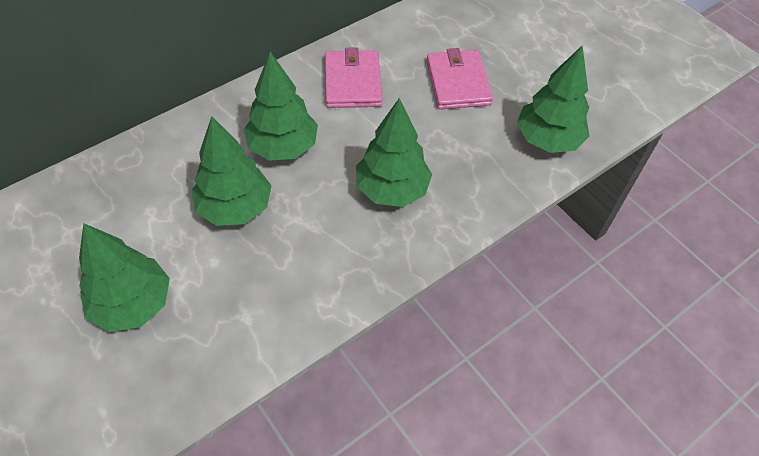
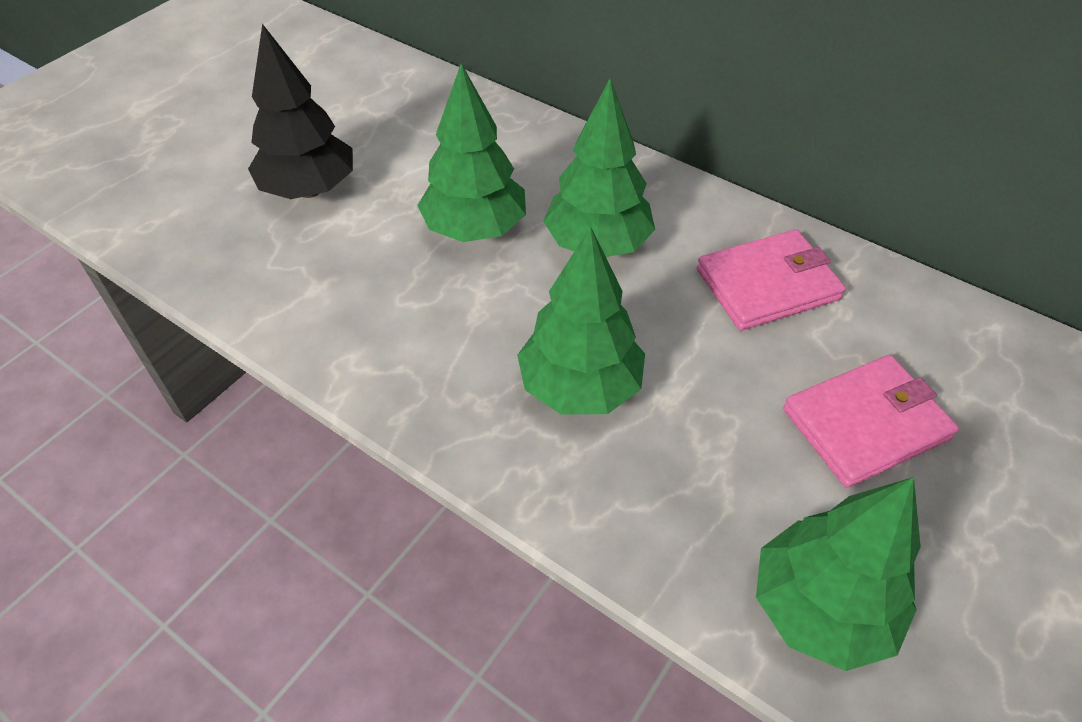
camera: 75 degrees right, 5 degrees down
green tree [79,223,170,332] -> black tree [248,24,353,199]

